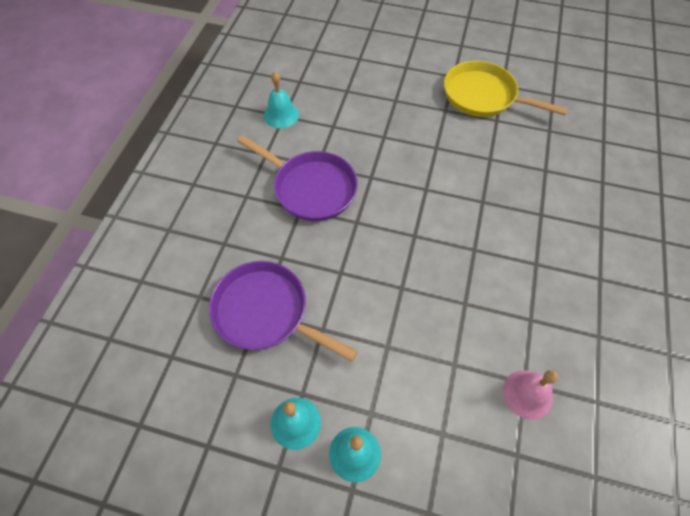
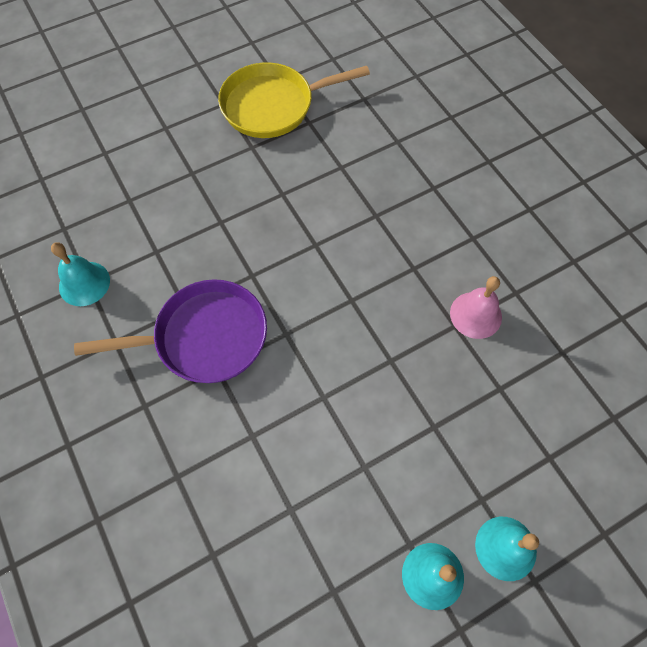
camera: 45 degrees left, 5 degrees up
purple pan [209,261,358,362] -> none
pink bell [503,370,558,420] -> pink bell moved to [450,276,502,339]

